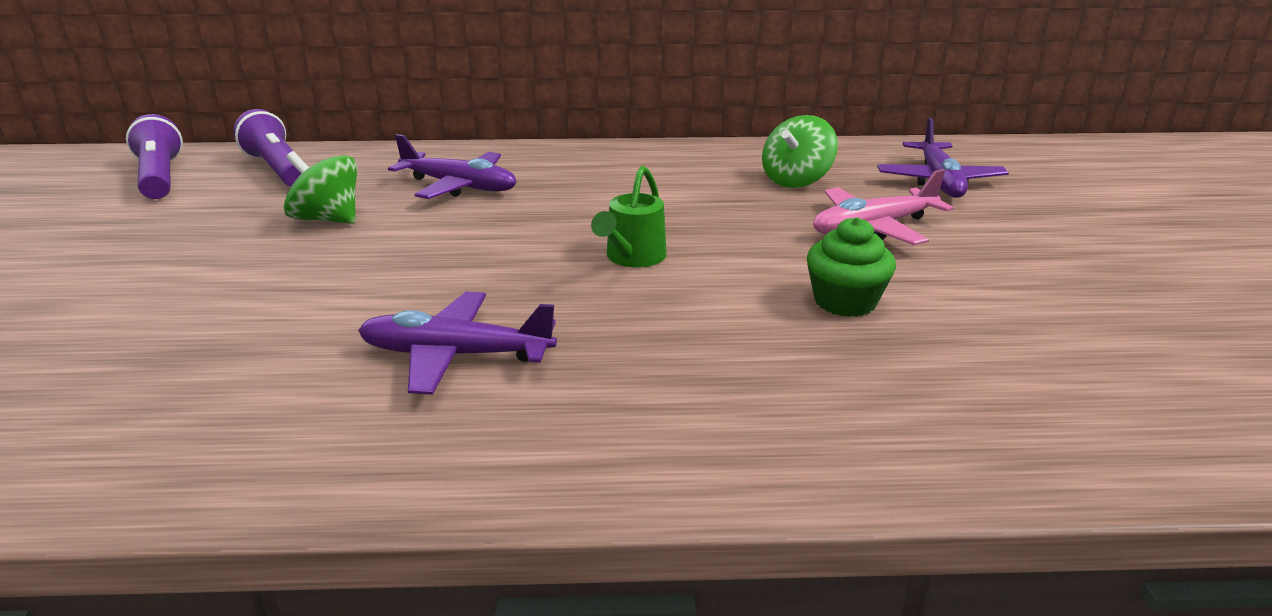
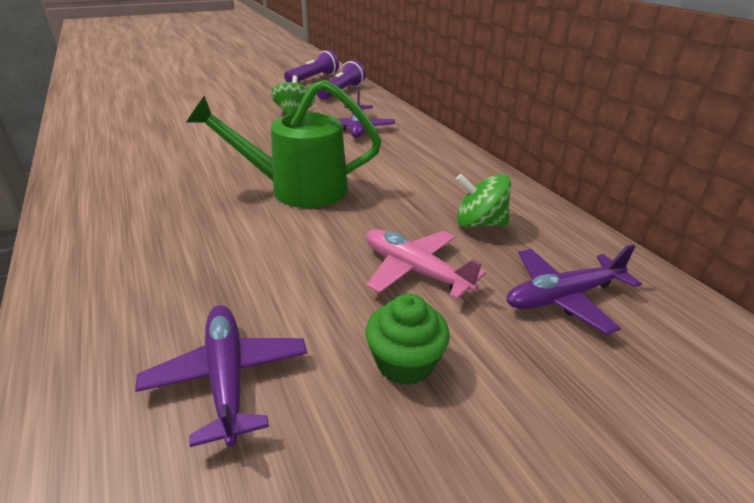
camera: 65 degrees right, 5 degrees up
purple plane [358,292,557,395] -> purple plane moved to [135,305,307,447]
green watering can [591,166,667,268] -> green watering can [186,80,381,208], size x1.92
green cupcake [807,217,896,317] -> green cupcake moved to [365,294,450,385]

